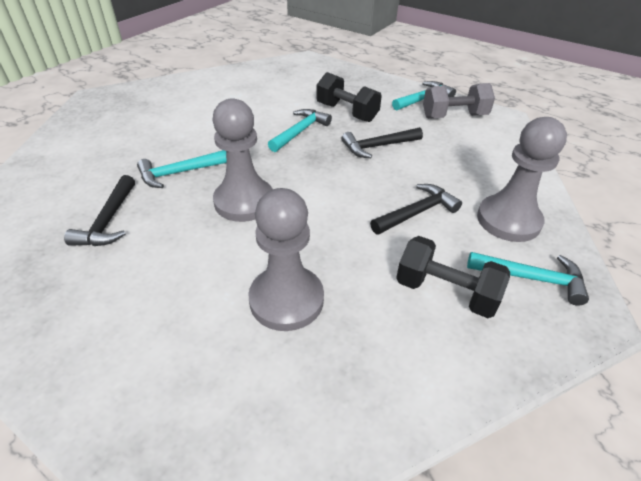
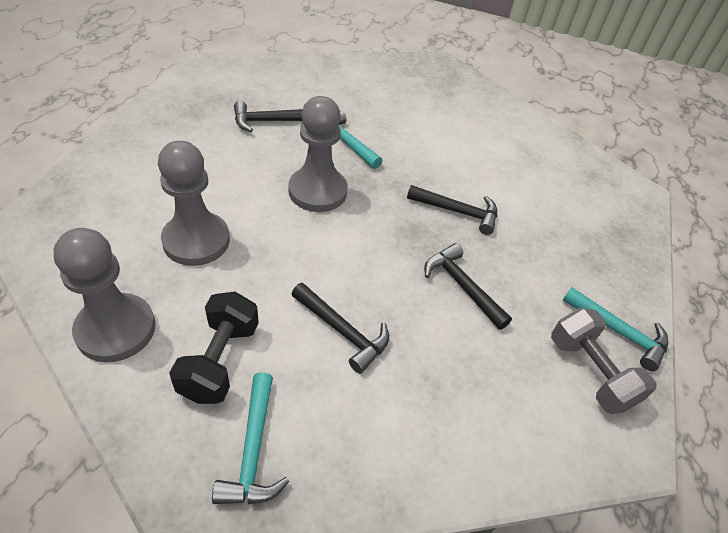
camera: 70 degrees right, 5 degrees up
turquoise hammer [268,109,332,152] -> black hammer [407,185,497,235]
black dumbbell [316,72,382,122] -> none
grey pawn [477,117,567,242] -> grey pawn moved to [54,228,156,362]

